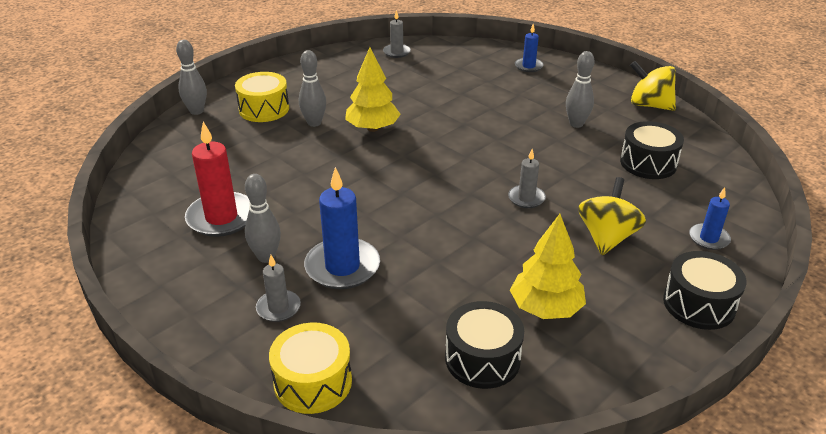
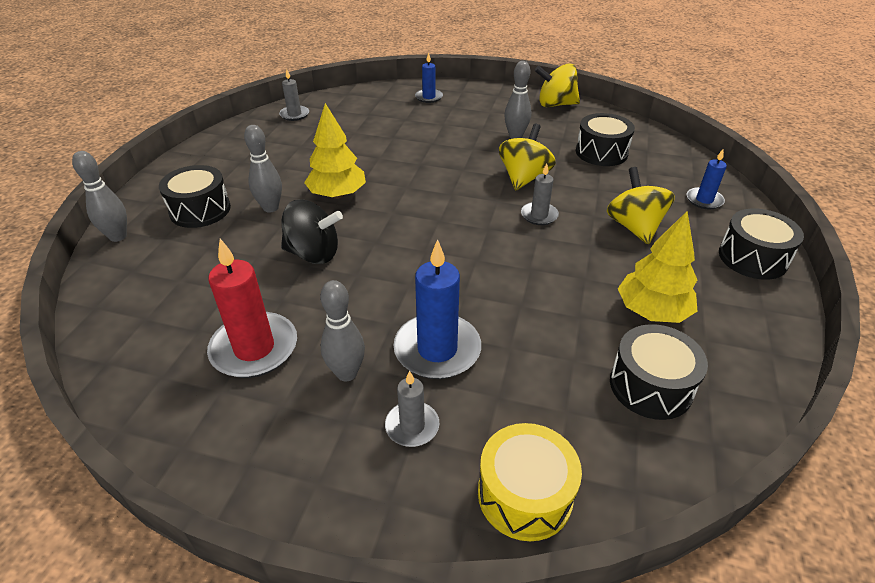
camera: 30 degrees left, 5 degrees up
yellow drum [235,72,289,122] -> black drum [159,165,231,228]
none -> black spinning top [281,199,343,264]
none -> yellow spinning top [499,124,556,190]

